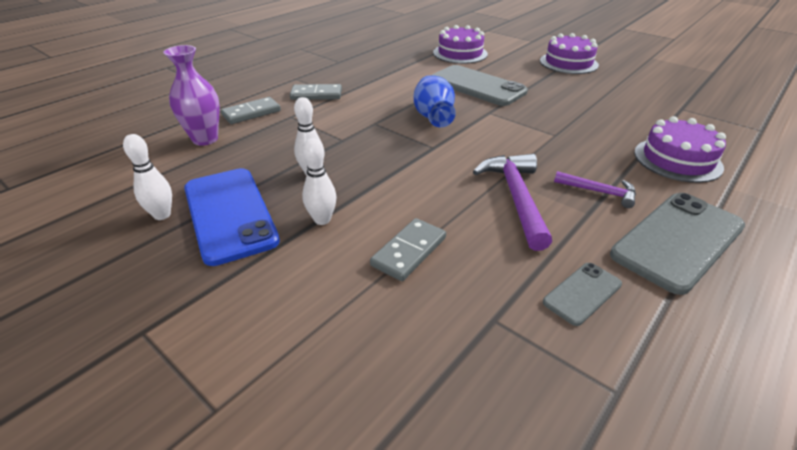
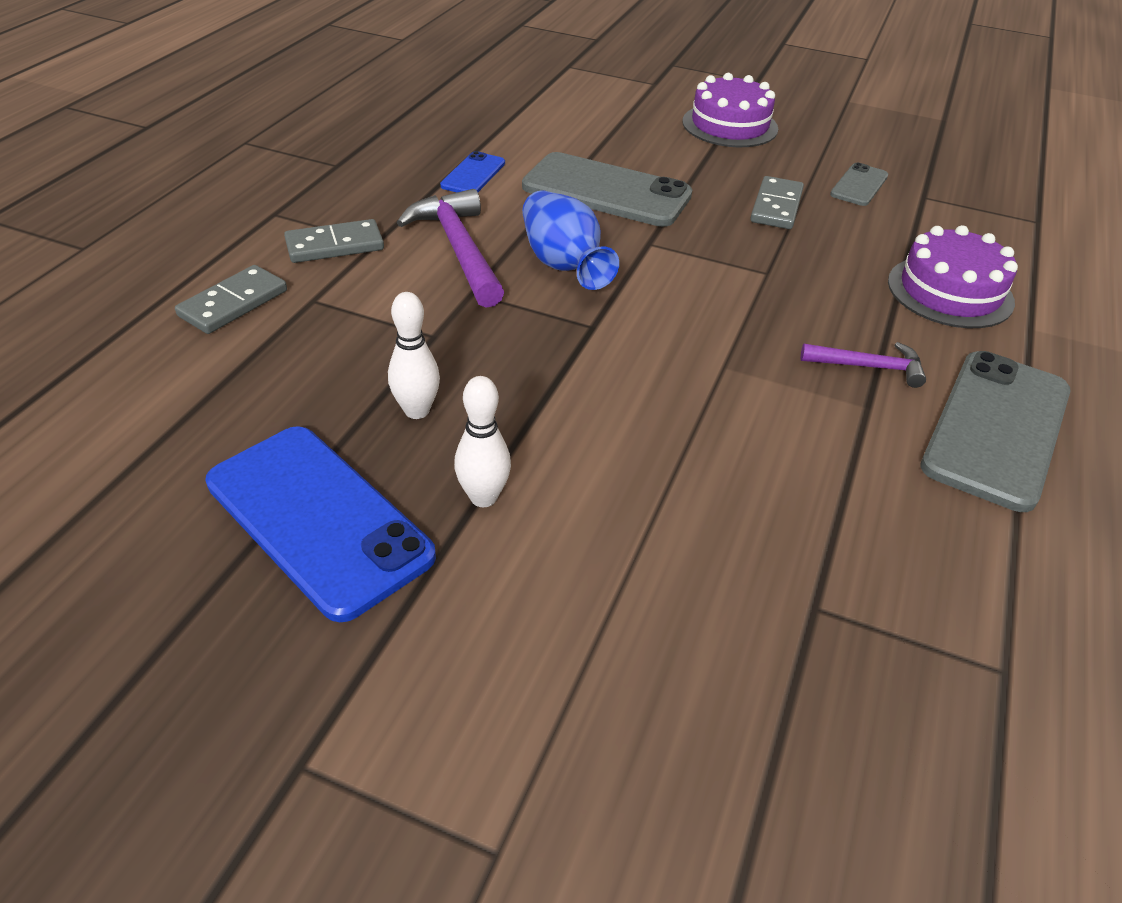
camera: 20 degrees left, 5 degrees up
white bowling pin [123,134,172,220] -> none
purple vase [163,45,220,146] -> none
grey domino [370,218,446,281] -> grey domino moved to [750,176,804,229]
purple cake [433,25,488,64] -> none
purple hammer [473,154,552,251] -> purple hammer moved to [397,189,504,308]
grey phone [543,263,622,326] -> grey phone moved to [830,163,888,206]
none -> blue phone [440,151,505,192]

